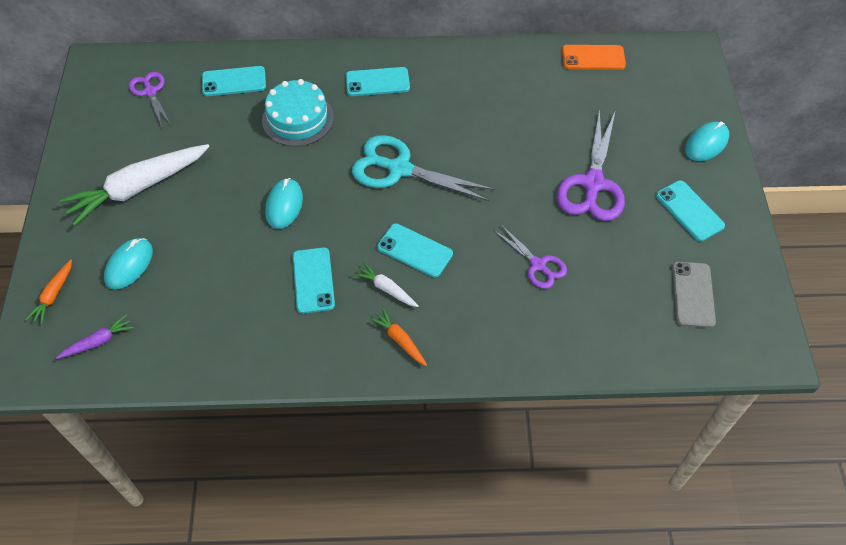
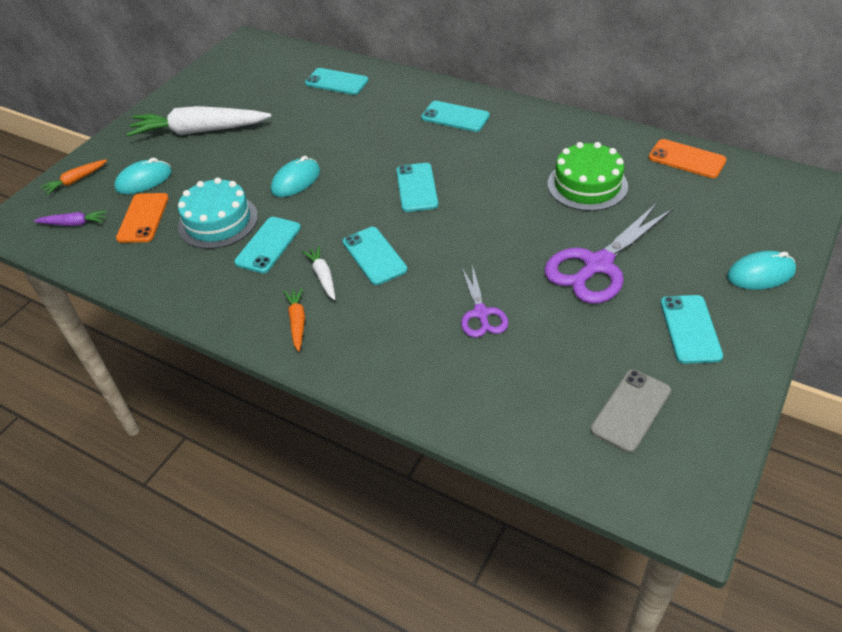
camera: 35 degrees right, 10 degrees down
purple scissors [129,72,171,127] -> none
turquoise cake [262,79,334,146] -> turquoise cake moved to [178,178,258,249]
turquoise scissors [352,135,495,202] -> turquoise phone [396,163,438,212]
none -> orange phone [116,193,169,243]
none -> green cake [548,142,628,211]

